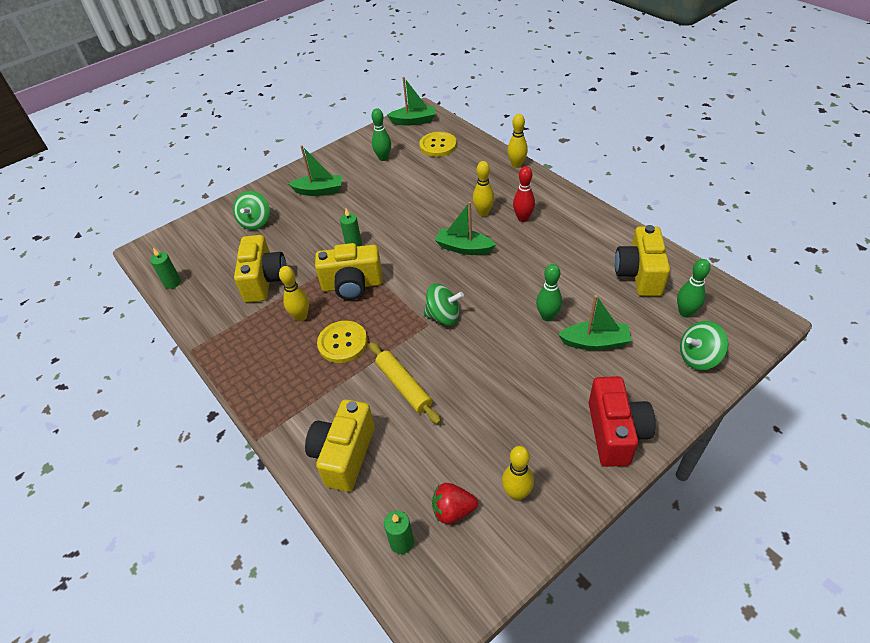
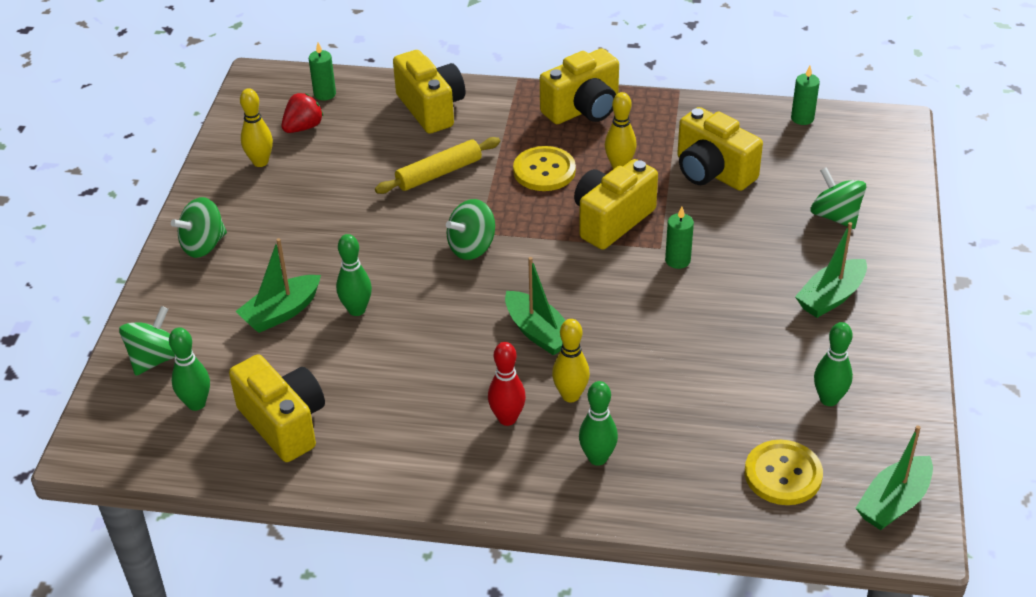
camera: 135 degrees right, 5 degrees down
yellow rolling pin [369,342,441,424] -> yellow rolling pin turned 45 degrees counterclockwise [375,137,500,194]
green boat [435,202,496,255] -> green boat turned 75 degrees clockwise [505,257,566,355]
yellow bowling pin [507,114,528,168] -> none
red camera [589,376,655,467] -> green spinning top [171,197,227,258]
none -> yellow camera [540,48,619,124]
none -> green bowling pin [579,381,618,466]

